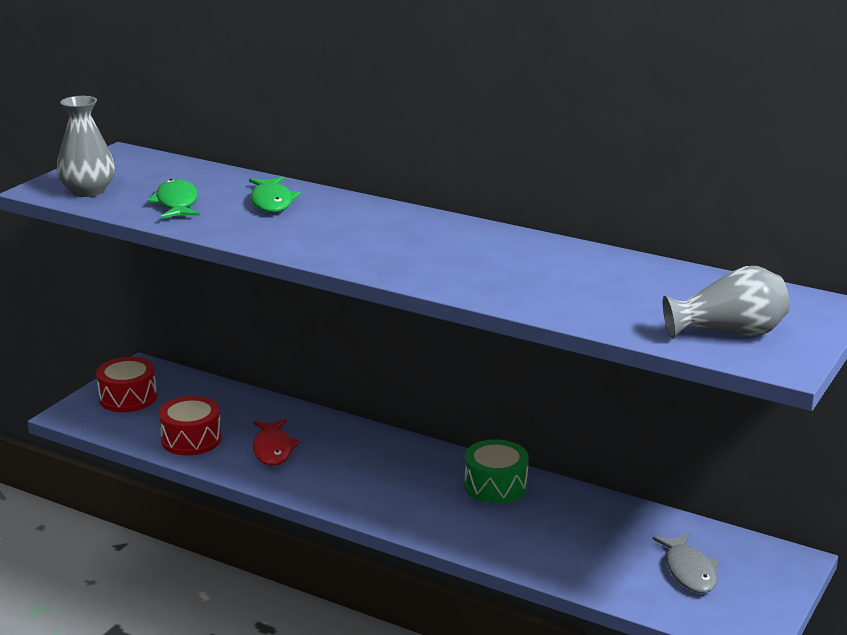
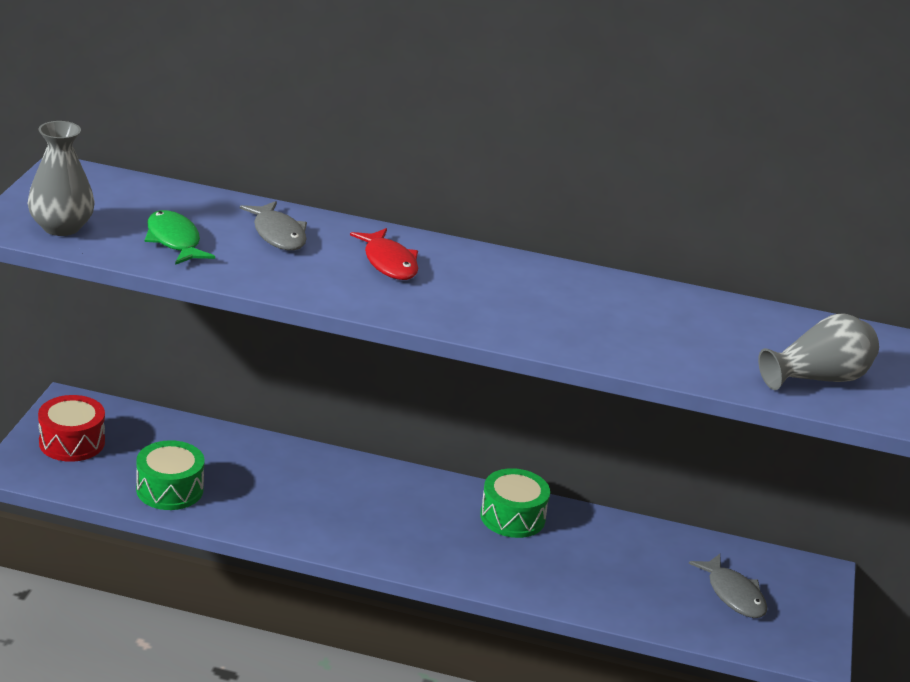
camera: 20 degrees left, 5 degrees up
red drum [159,396,222,455] -> green drum [136,440,205,510]
green fish [249,177,300,212] -> grey fish [240,201,307,250]
red fish [253,419,300,466] -> red fish moved to [350,228,418,280]

